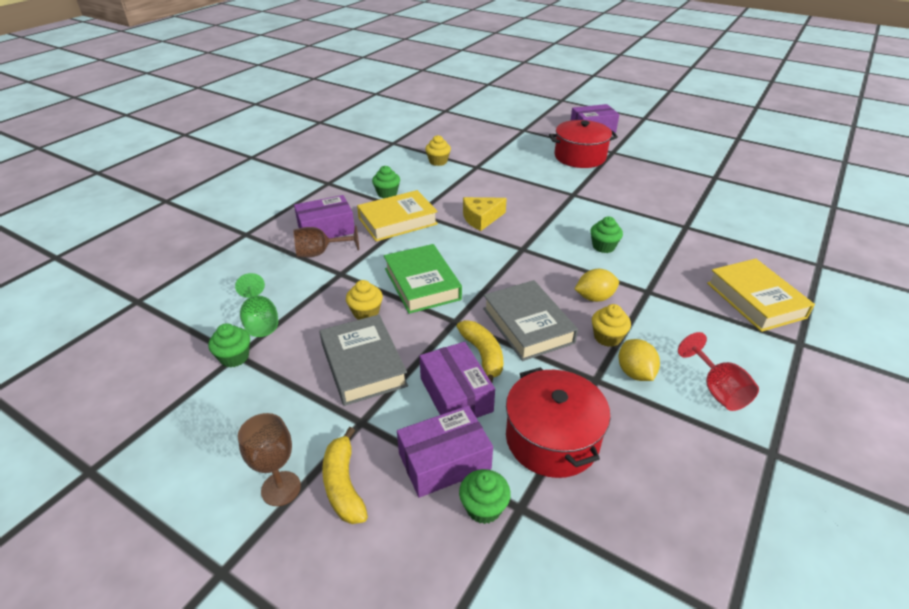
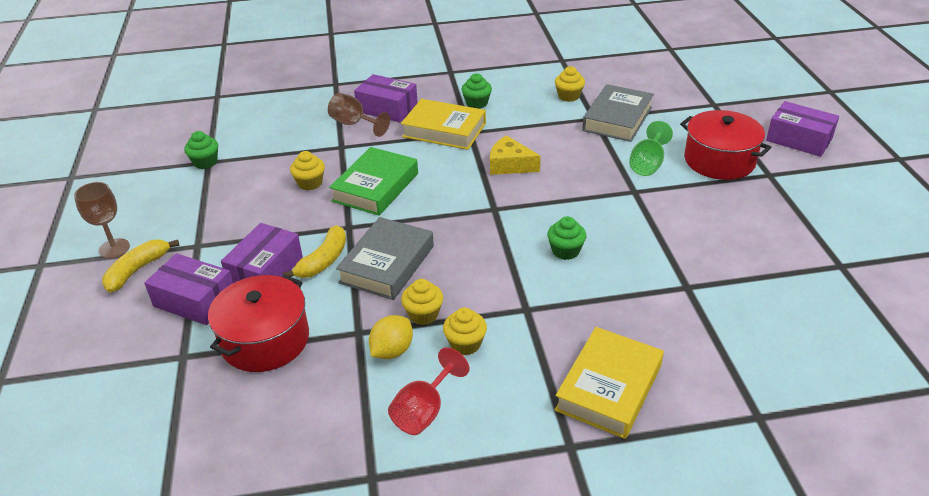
camera: 50 degrees right, 0 degrees up
green goblet [235,273,278,337] -> green goblet moved to [629,121,673,176]
grey book [319,315,408,406] -> grey book moved to [582,84,654,142]
green cupcake [459,469,511,524] -> none
yellow lemon [575,269,619,302] -> none
none -> yellow cupcake [443,308,487,355]

